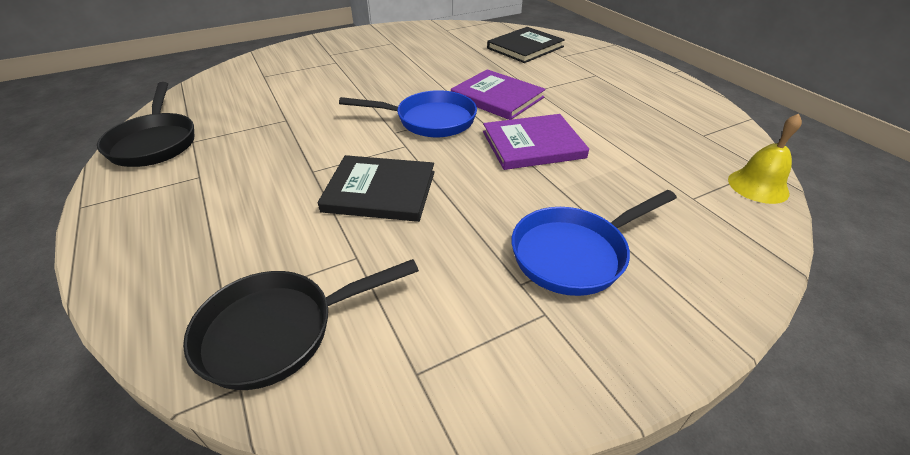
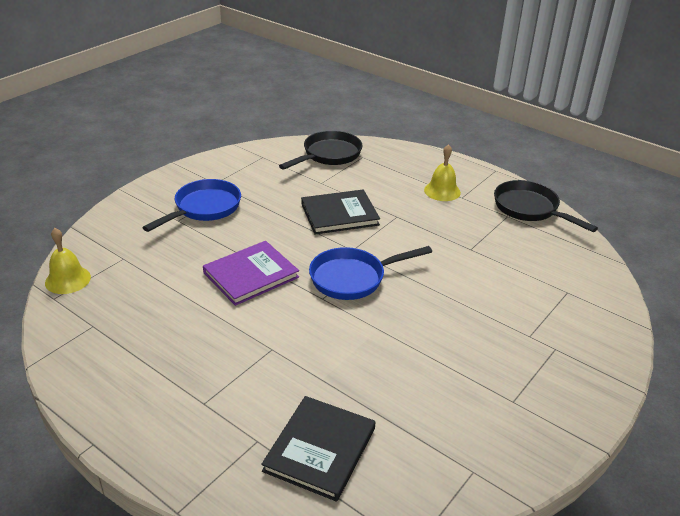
camera: 155 degrees right, 5 degrees down
purple book [451,69,546,120] -> none
none -> yellow bell [424,144,461,201]

